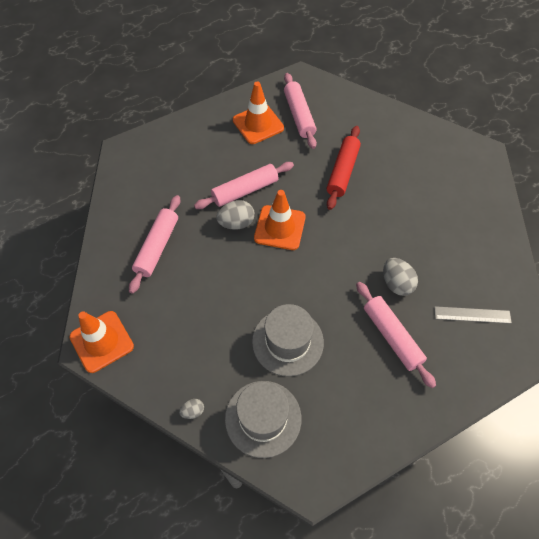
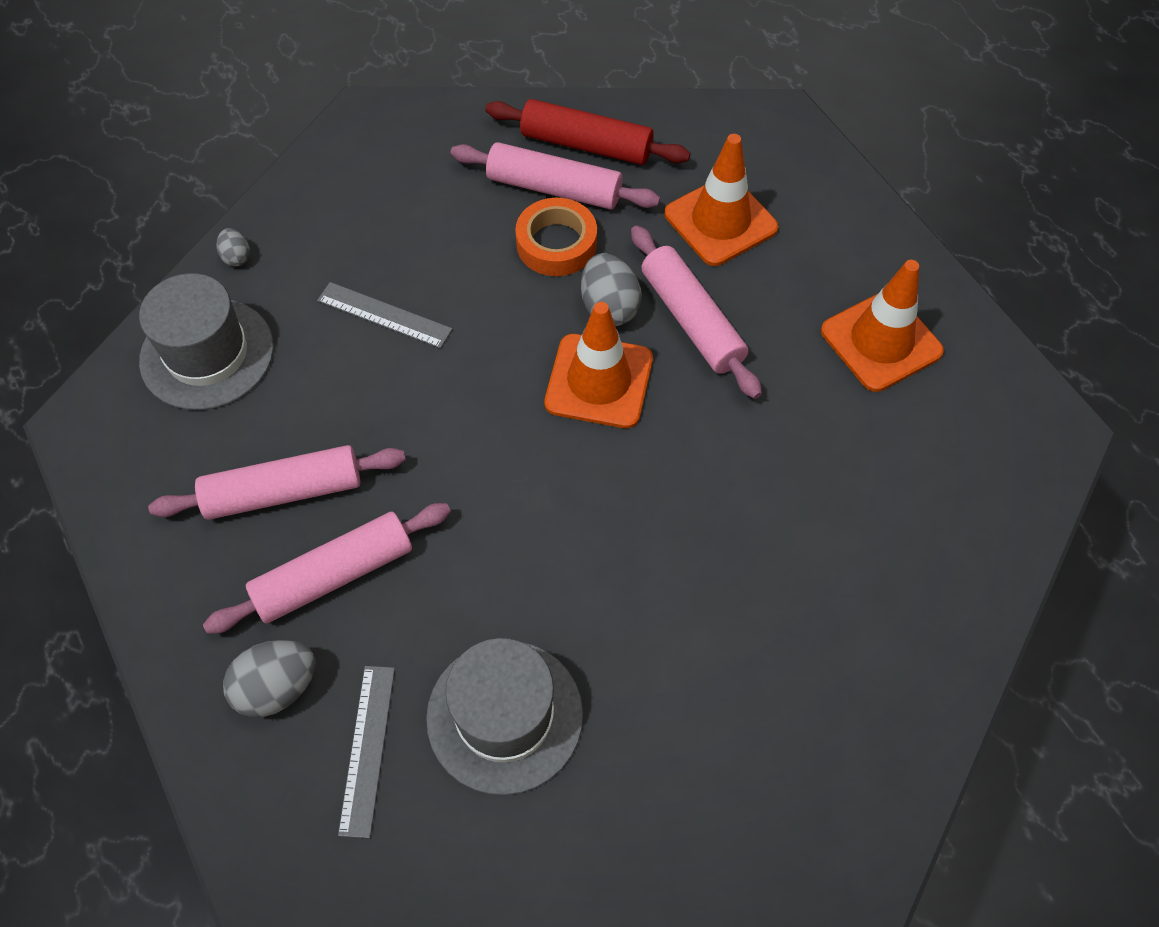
camera: 90 degrees right, 0 degrees up
orange traffic cone [70,311,134,373] -> orange traffic cone moved to [665,134,778,266]
grey hat [252,304,324,377] -> grey hat moved to [426,638,583,795]
pink rolling pin [284,73,317,149] -> pink rolling pin moved to [148,445,406,520]
red rolling pin [327,126,361,210] -> red rolling pin moved to [485,99,690,165]
grey egg [383,258,418,296] -> grey egg moved to [223,640,316,717]
none -> grey ruler [317,282,452,349]
none -> orange tape [515,198,597,276]

